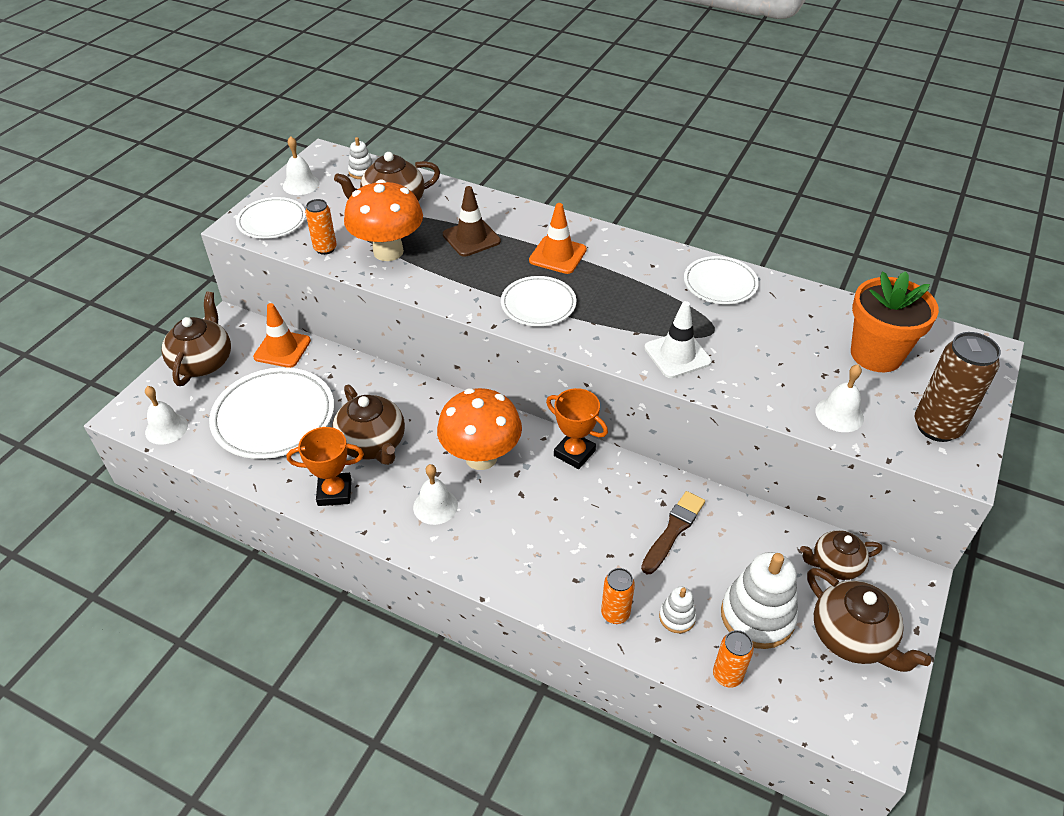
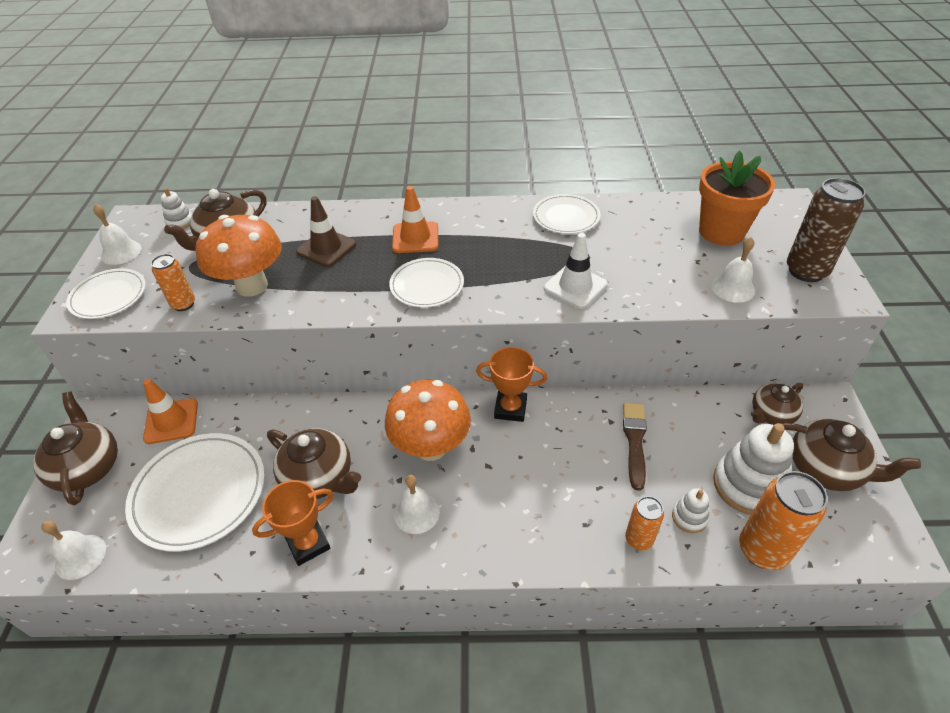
camera: 25 degrees left, 0 degrees up
orange can [713,630,754,688] -> orange can [739,471,828,570], size x1.73

